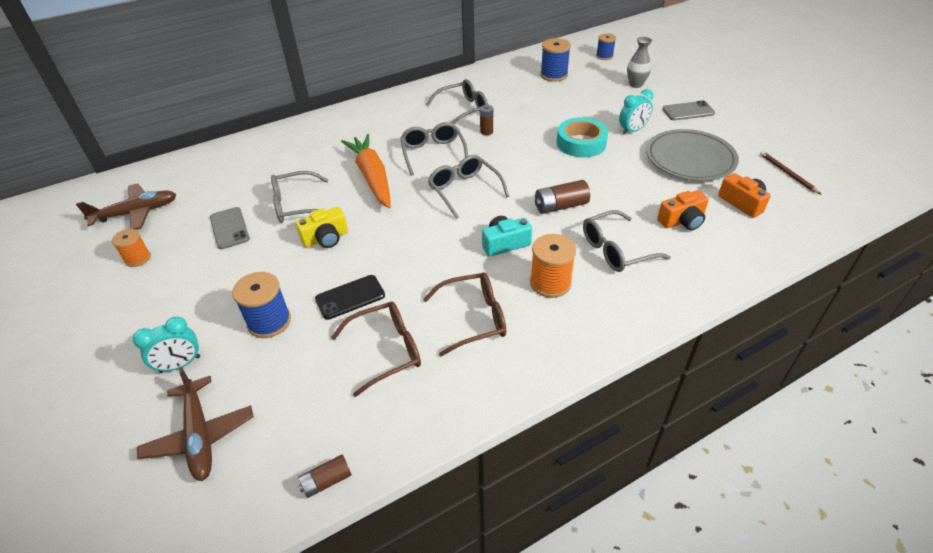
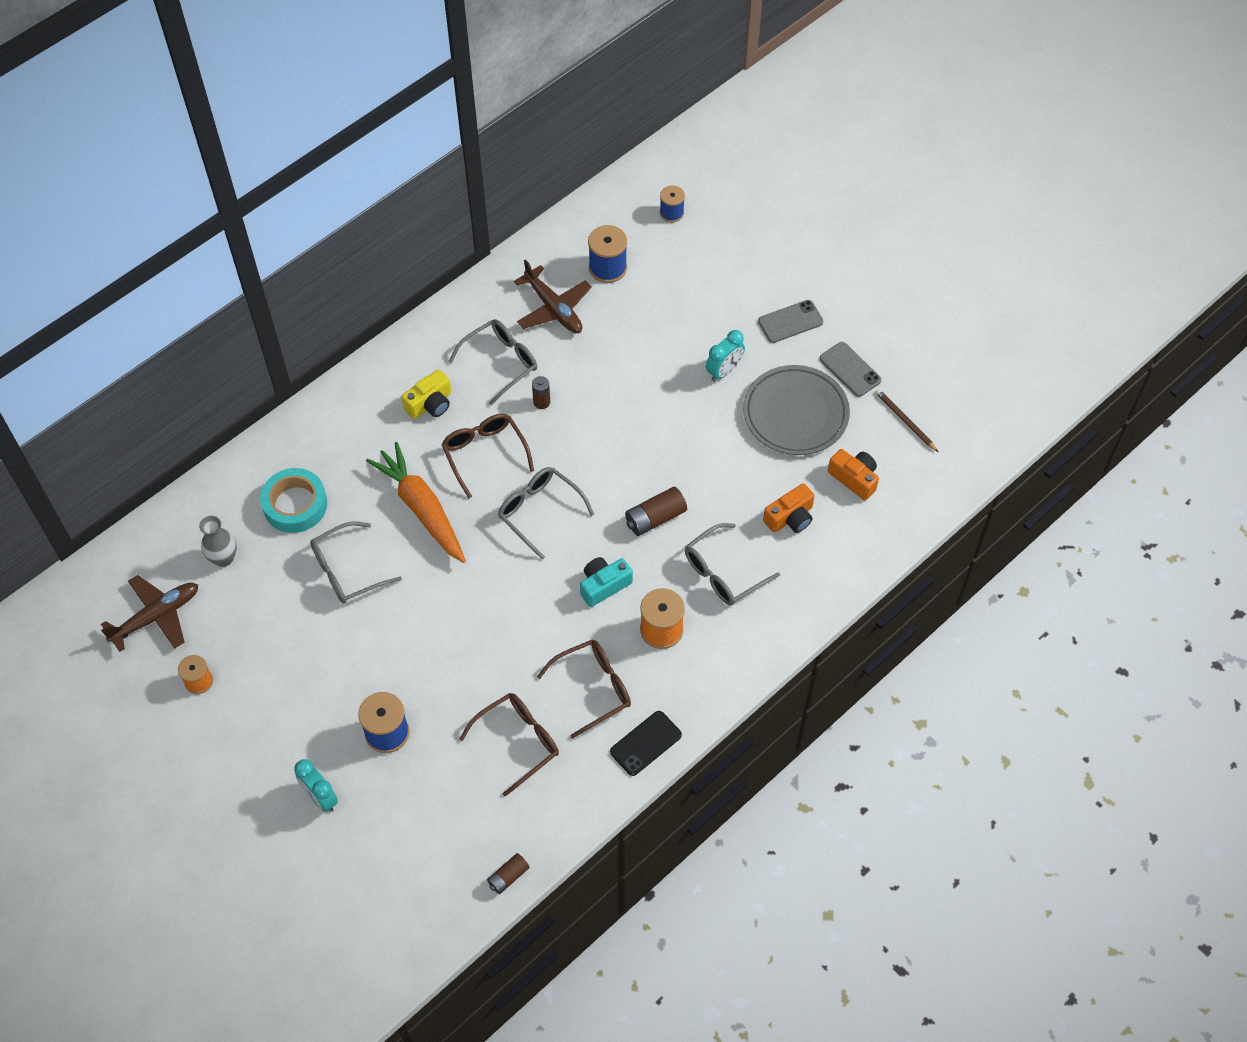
camera: 15 degrees left, 15 degrees up
turquoise clock [133,316,200,373] -> turquoise clock turned 90 degrees clockwise [294,759,338,812]
brown plane [137,367,254,481] -> brown plane moved to [514,259,592,333]
grey phone [210,207,250,249] -> grey phone moved to [820,342,881,397]
yellow camera [296,207,348,248] -> yellow camera moved to [402,369,451,419]
black phone [315,275,385,320] -> black phone moved to [610,711,682,776]
grey glasses [400,122,468,176] -> brown glasses [441,414,534,498]
turquoise tape [557,117,608,157] -> turquoise tape moved to [260,468,327,533]
grey vase [627,37,652,88] -> grey vase moved to [199,516,237,567]

